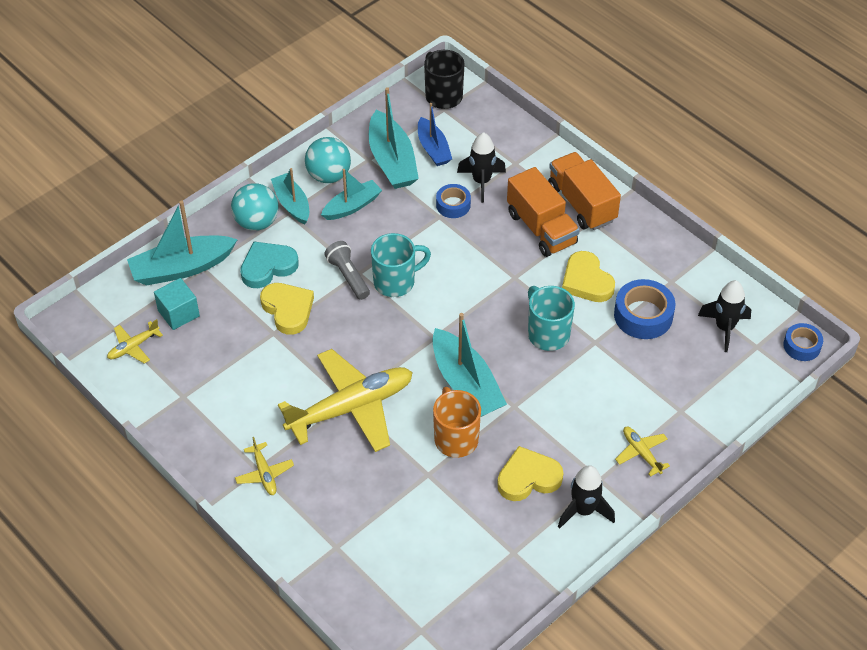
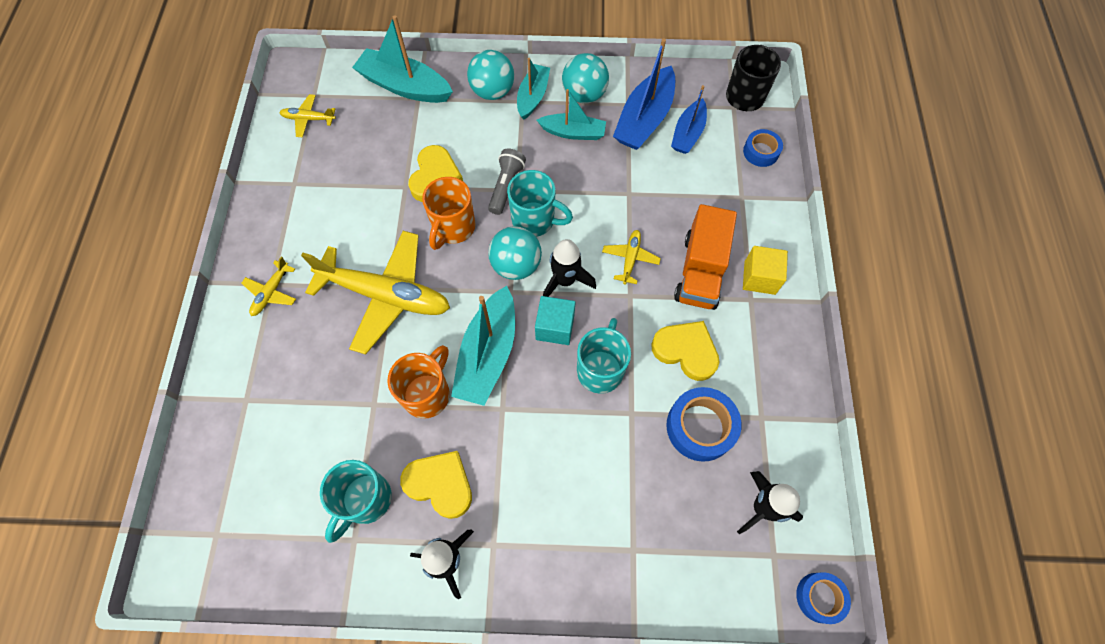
camera: 45 degrees right, 15 degrees up
turquoise cube [154,278,200,330] -> turquoise cube moved to [535,296,576,345]
turquoise heart [240,242,299,288] -> none
turquoise boat [369,87,419,189] -> blue boat [613,38,675,150]
blue tape [436,184,471,218] -> blue tape moved to [743,129,783,167]
black rocket [457,132,506,203] -> black rocket moved to [543,239,596,297]
orange truck [548,152,621,230] -> yellow cube [743,246,788,295]
yellow heart [562,251,615,302] -> yellow heart turned 105 degrees clockwise [651,321,720,381]
yellow plane [615,427,670,477] -> yellow plane moved to [602,230,661,285]
none -> turquoise mug [320,460,392,543]
none -> orange mug [422,177,475,250]
none -> turquoise ball [488,226,542,280]

